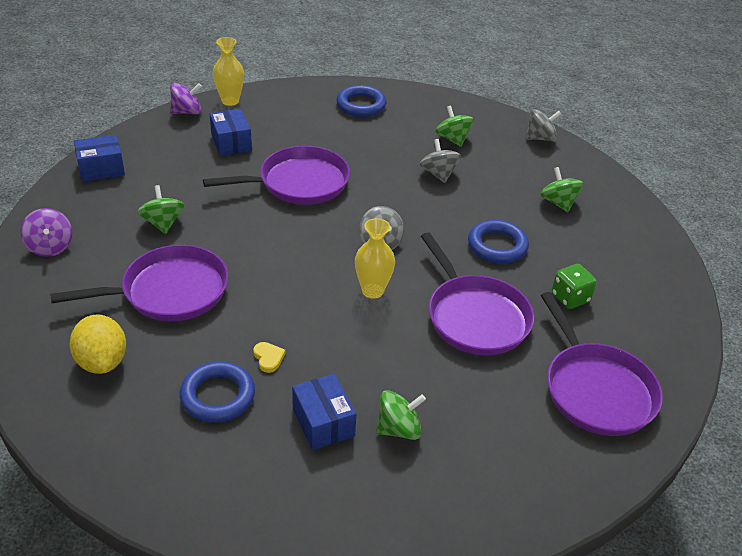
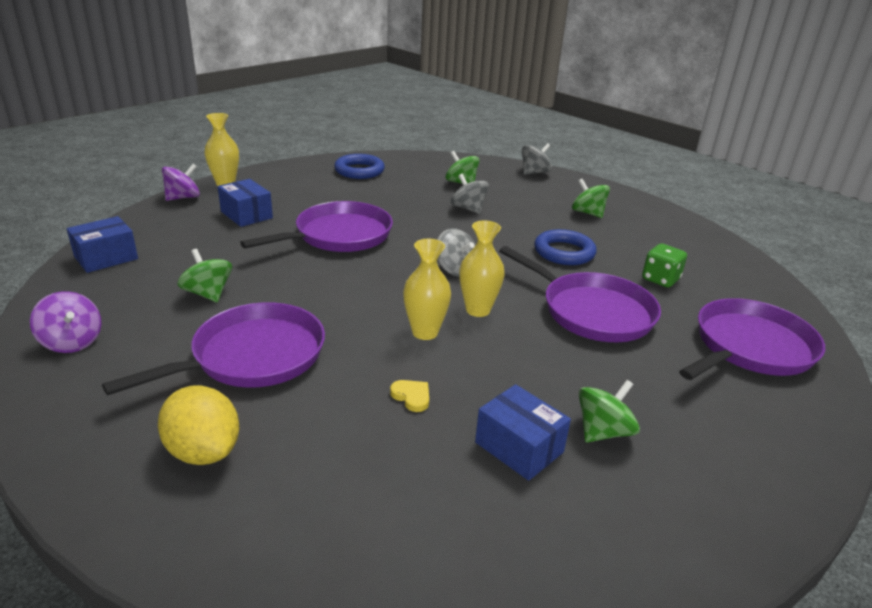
camera: 20 degrees left, 10 degrees down
blue ring [180,361,255,423] -> none
purple pan [541,292,663,436] -> purple pan turned 90 degrees counterclockwise [679,298,825,380]
none -> yellow vase [403,239,451,340]

